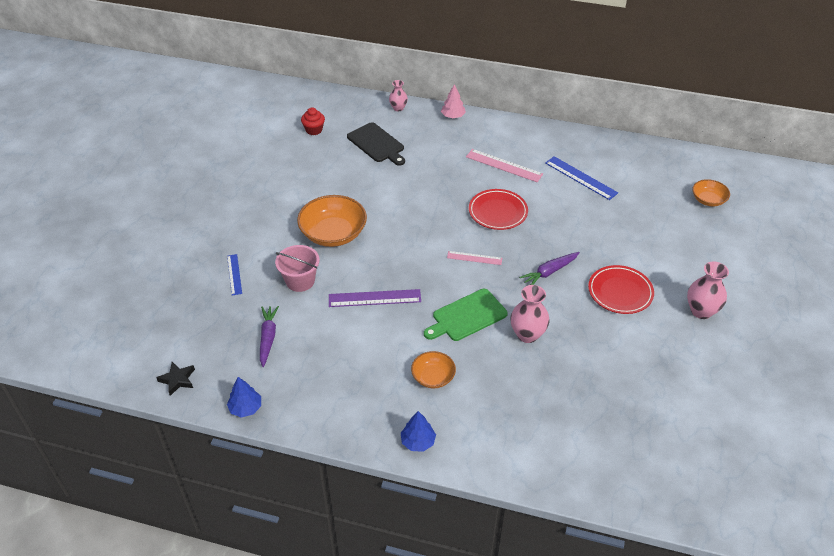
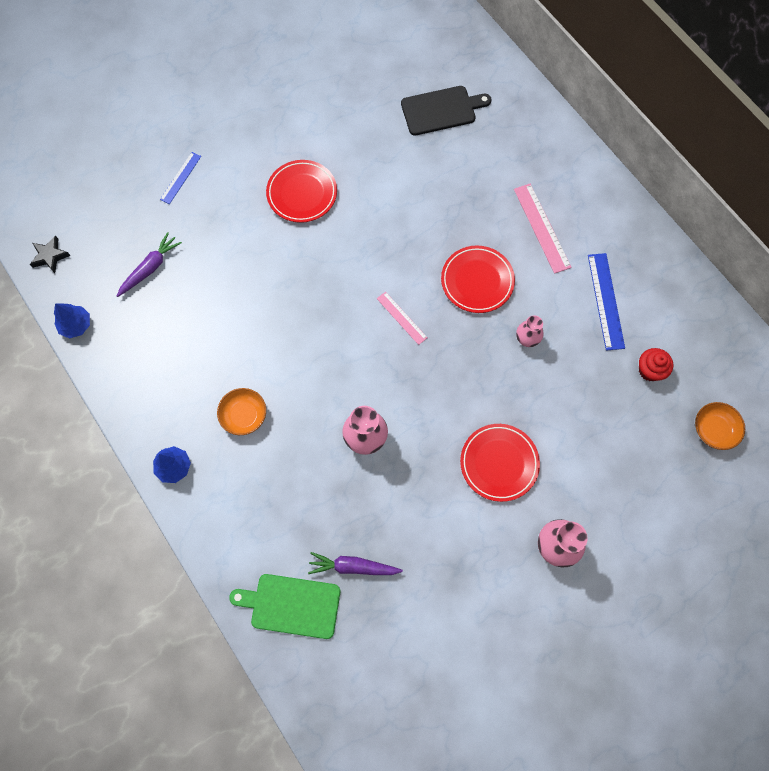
camera: 40 degrees right, 25 degrees up
pink bucket [275,245,319,292] -> none
orange bowl [297,195,367,247] -> red plate [266,160,337,223]
red cupcake [301,108,325,135] -> red cupcake moved to [639,348,673,381]
purple ruler [329,289,421,307] -> none
black cutting board [347,122,405,166] -> black cutting board turned 105 degrees counterclockwise [401,86,491,136]
pink vase [389,80,408,112] -> pink vase moved to [516,315,544,347]
green cutting board [424,289,508,341] -> green cutting board moved to [229,574,340,639]
pink tree [441,84,466,118] -> none
purple carrot [519,252,580,285] -> purple carrot moved to [308,552,403,575]

